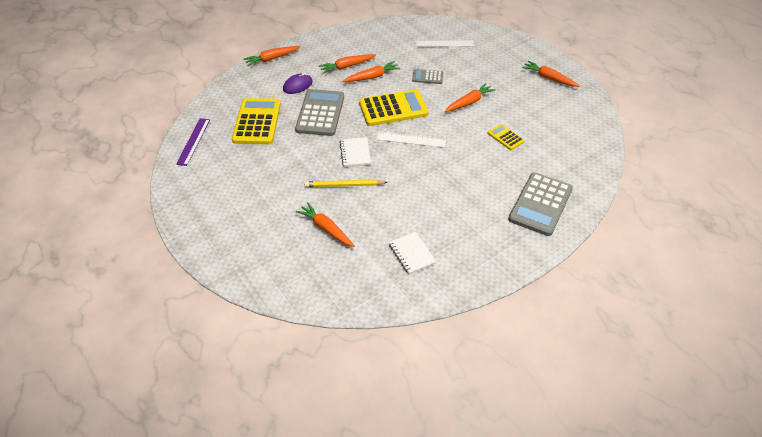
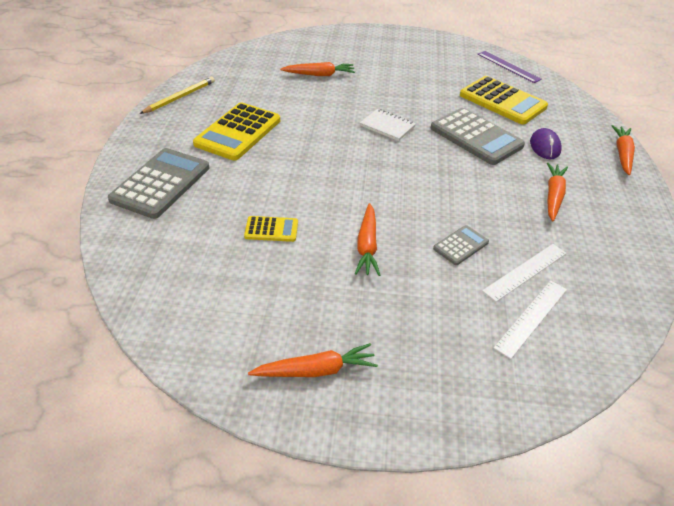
camera: 130 degrees right, 5 degrees down
yellow pencil [304,180,388,187] -> yellow pencil moved to [140,77,215,114]
orange carrot [343,61,400,82] -> none
yellow calculator [359,89,429,126] -> yellow calculator moved to [193,102,280,160]
white ruler [377,132,446,148] -> white ruler moved to [482,244,567,302]
white notebook [389,232,437,274] -> none
grey calculator [508,172,573,236] -> grey calculator turned 45 degrees clockwise [108,148,209,219]

